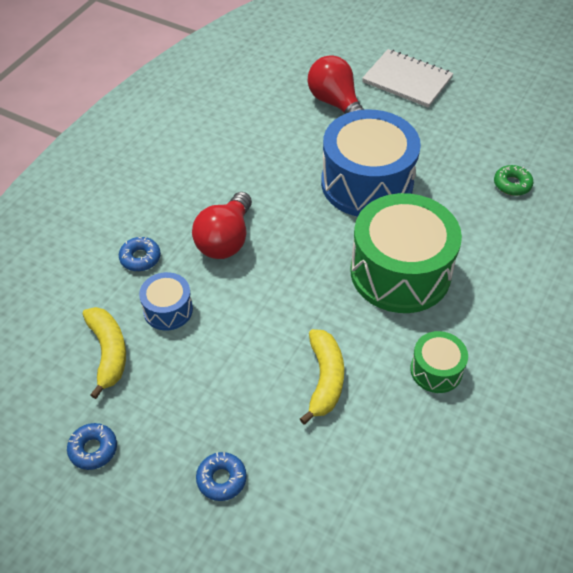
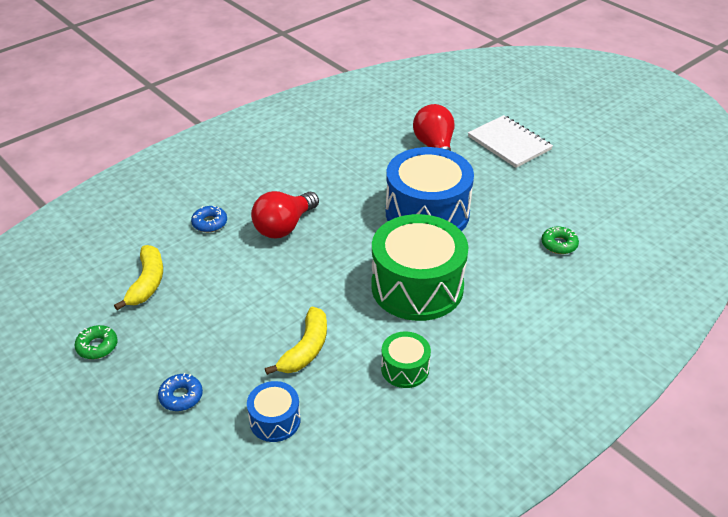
camera: 20 degrees right, 10 degrees down
blue donut [67,423,117,470] -> green donut [75,325,118,359]
blue drum [139,272,193,330] -> blue drum moved to [247,381,301,442]

